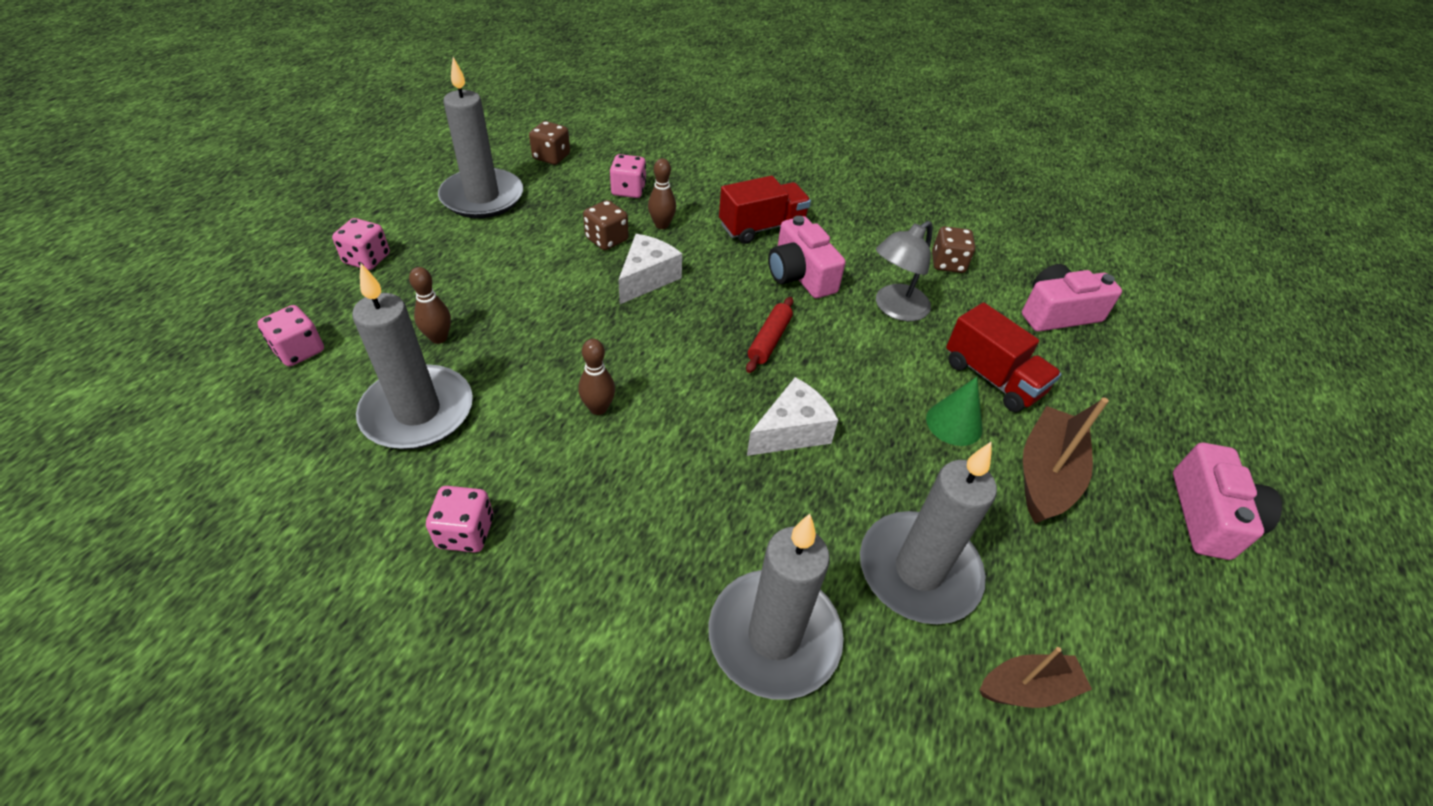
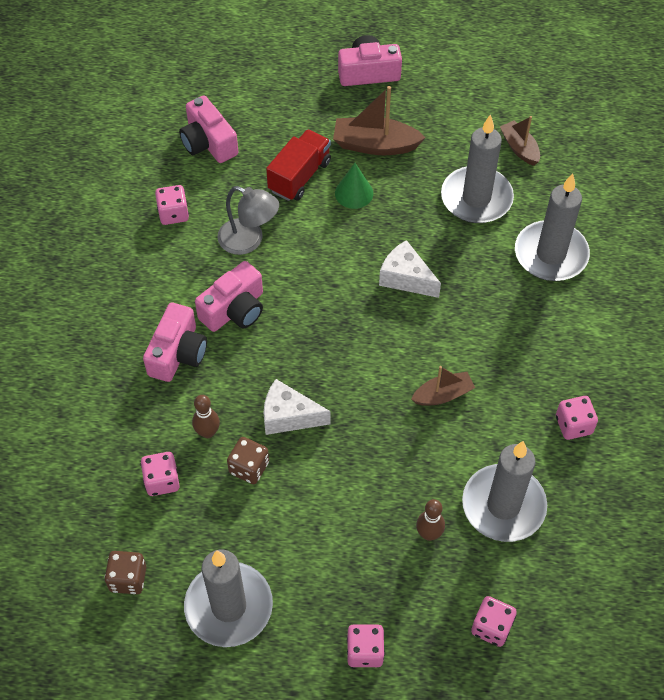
camera: 105 degrees left, 10 degrees up
brown bowling pin [578,339,615,415] -> brown boat [411,366,475,406]
red truck [719,176,811,244] -> pink camera [143,303,207,382]
red rolling pin [746,297,793,373] -> none
brown dice [932,226,975,273] -> pink dice [155,185,189,225]

